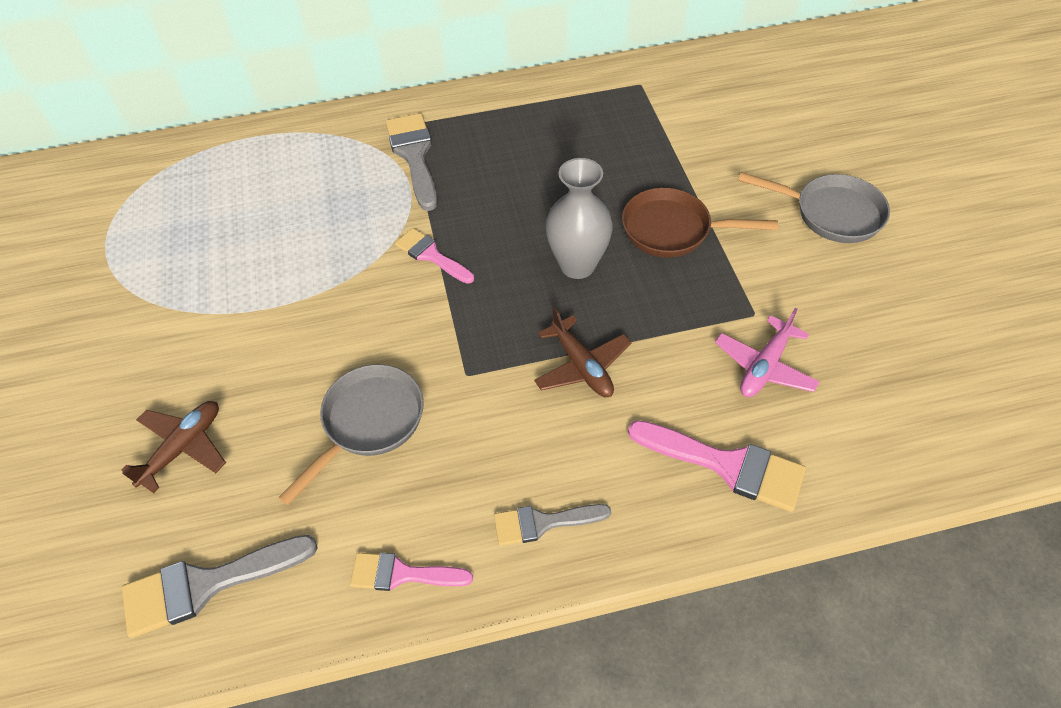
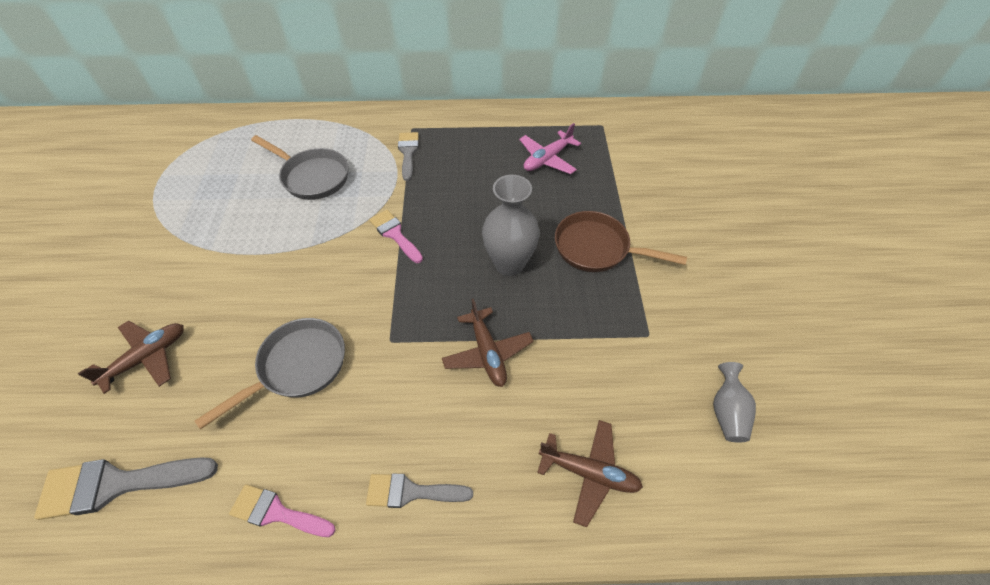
camera: 10 degrees right, 0 degrees up
grey brush [386,113,437,211] -> grey brush [398,132,419,181], size x0.64
pink brush [628,420,806,512] -> brown plane [537,420,643,527]
pink plane [715,308,820,397] -> pink plane moved to [519,123,581,174]
grey pan [738,172,890,243] -> grey pan moved to [251,135,349,200]
none -> grey vase [713,362,756,442]

